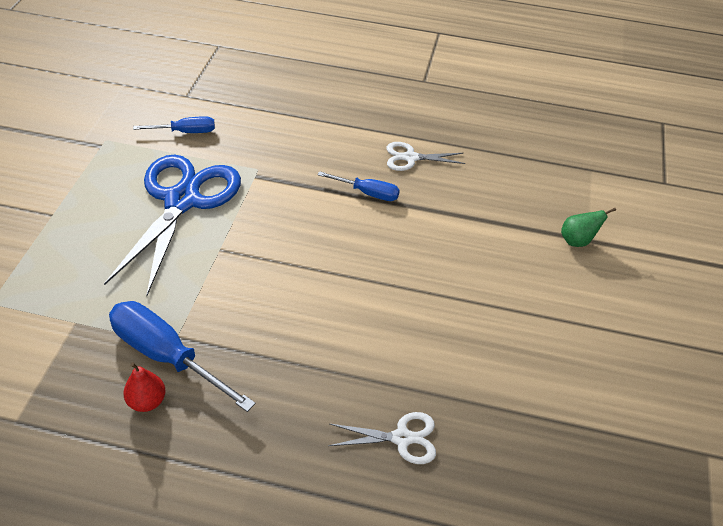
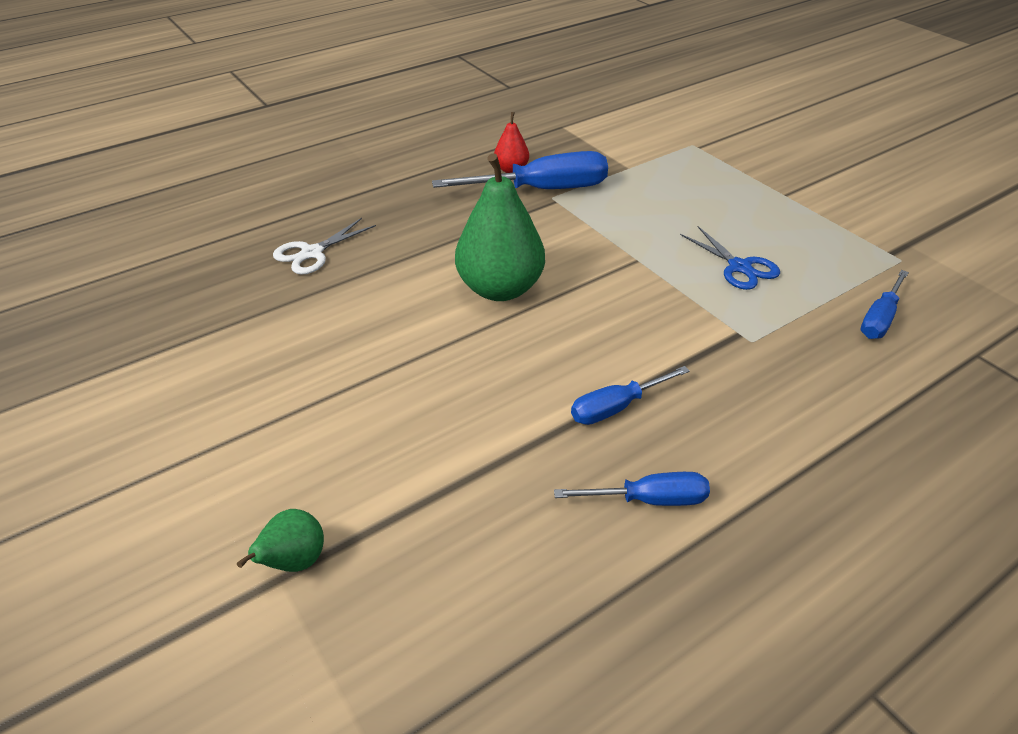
camera: 135 degrees right, 5 degrees down
blue scissors [104,155,241,296] -> blue scissors [680,226,780,290], size x0.46
white scissors [386,142,466,171] -> blue screwdriver [554,472,710,506]
none -> green pear [455,153,545,301]

